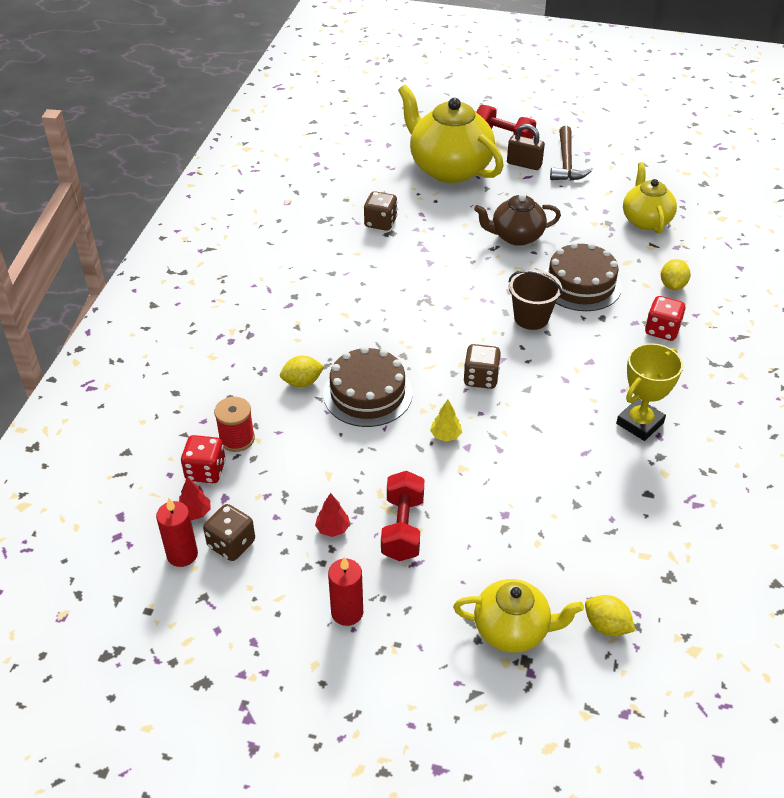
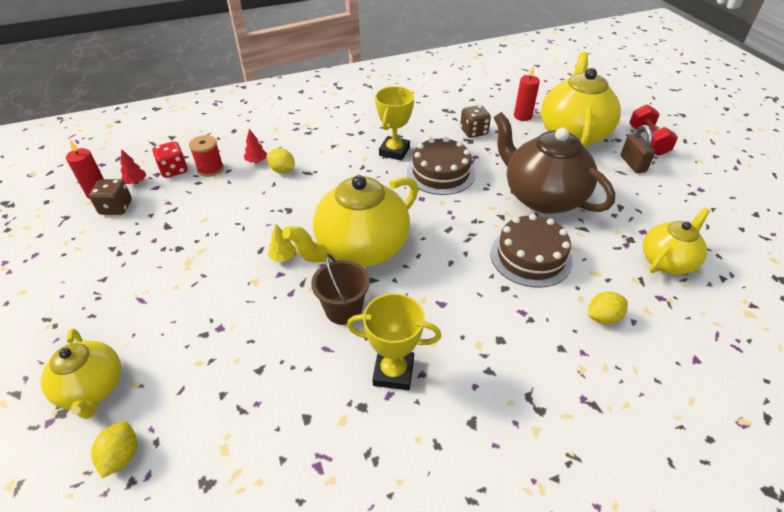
camera: 55 degrees right, 0 degrees up
red tree [315,493,350,537] -> red tree moved to [244,129,267,163]
brown cake [323,346,412,427] -> brown cake moved to [407,137,475,195]
red candle [328,557,363,626] -> red candle moved to [514,66,540,121]
red dumbbell [381,471,424,561] -> none
brown dice [464,344,501,389] -> yellow teapot [282,175,418,267]
brown teapot [474,194,561,246] -> brown teapot [493,112,615,214], size x1.69
brown bucket [509,270,562,330] -> brown bucket moved to [311,254,370,325]
brown hammer [550,126,592,181] -> none
red dice [645,296,686,341] -> none
none -> yellow trophy [375,86,414,161]

